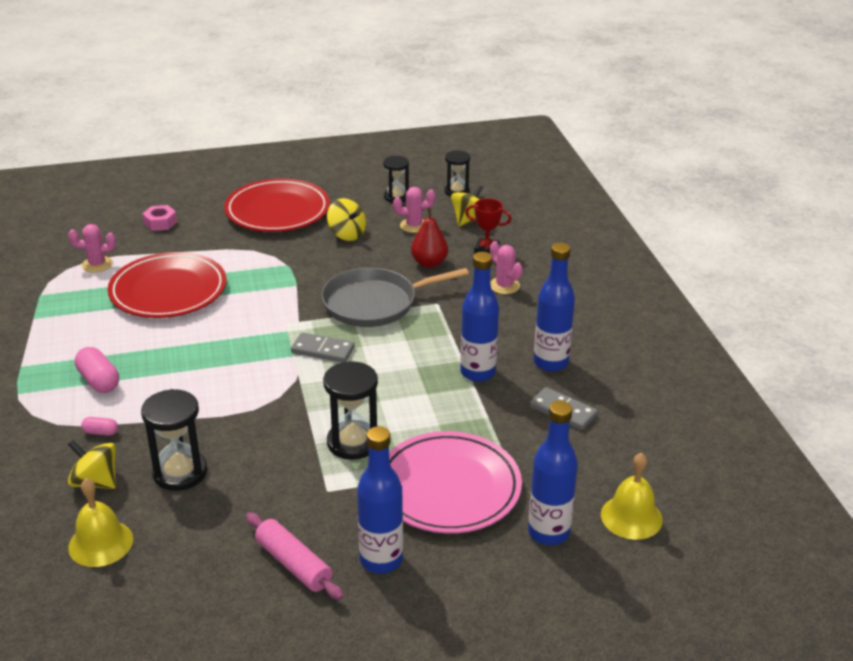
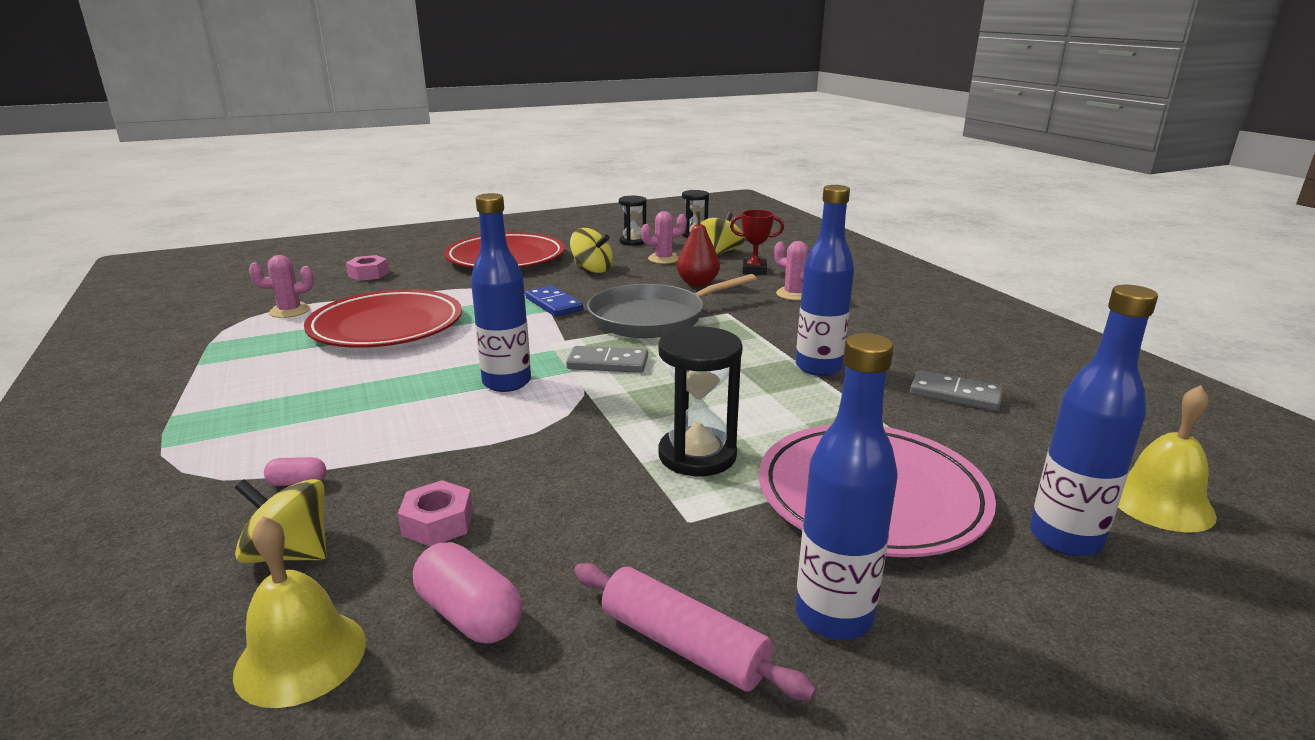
camera: 10 degrees left, 10 degrees down
pink capsule [75,347,119,393] -> pink capsule moved to [413,542,522,644]
black hourglass [141,389,207,491] -> pink nut [398,480,473,546]
blue bottle [534,243,575,372] -> blue bottle moved to [471,193,531,392]
none -> blue domino [525,285,583,317]

